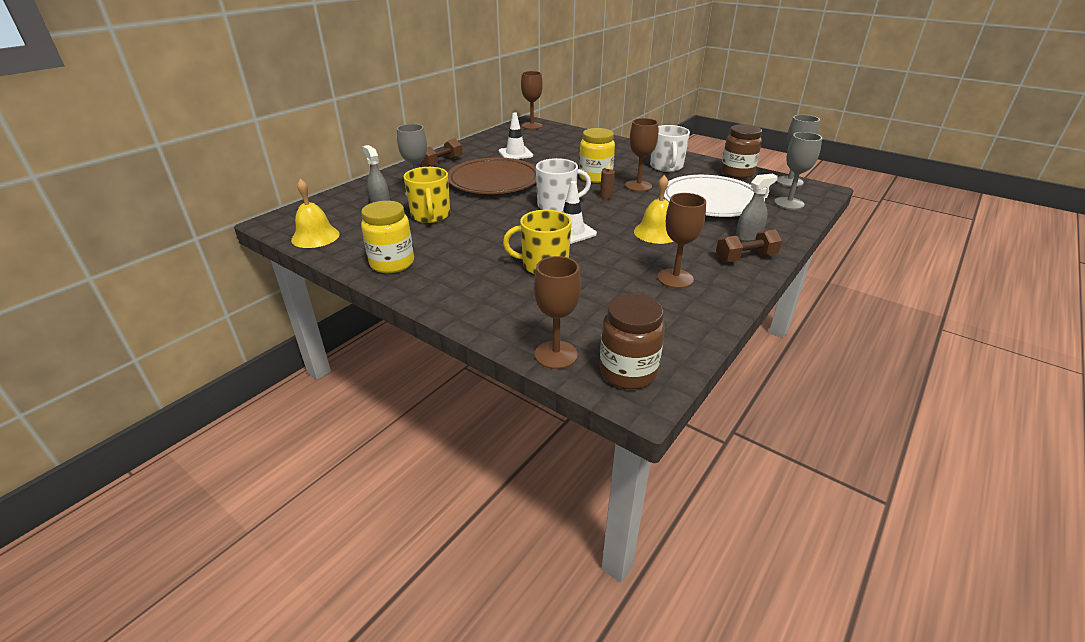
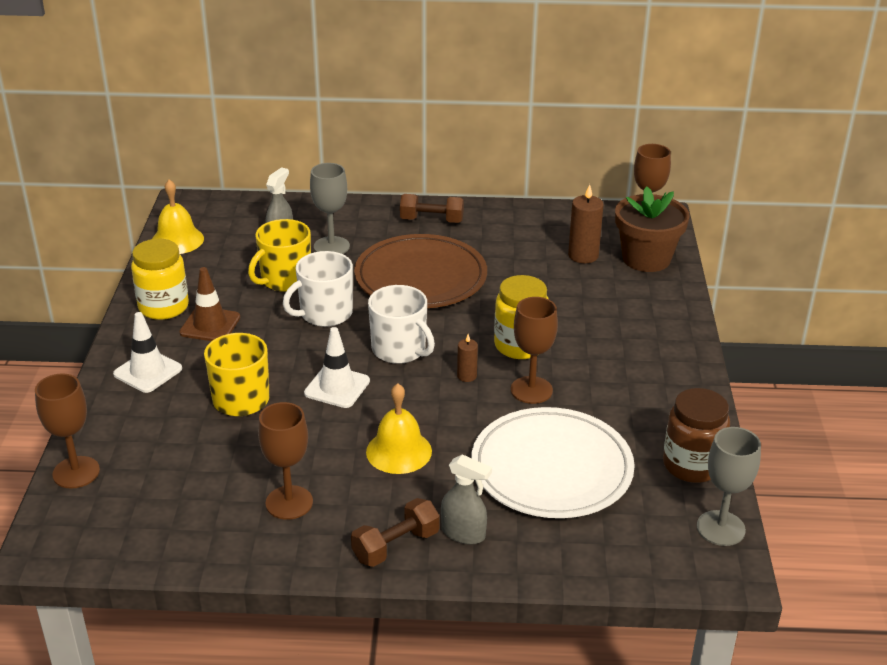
camera: 55 degrees right, 0 degrees up
white traffic cone [499,112,533,159] -> white traffic cone moved to [113,312,182,393]
brown jar [600,294,665,389] -> none
white mug [650,125,690,172] -> white mug moved to [283,251,353,327]
brown dumbbell [716,229,782,262] -> brown dumbbell turned 75 degrees counterclockwise [351,498,440,567]
grey goblet [774,132,822,210] -> none
none -> brown traffic cone [179,267,240,341]
none -> brown candle [568,184,604,263]
none -> brown flower pot [615,187,690,272]

